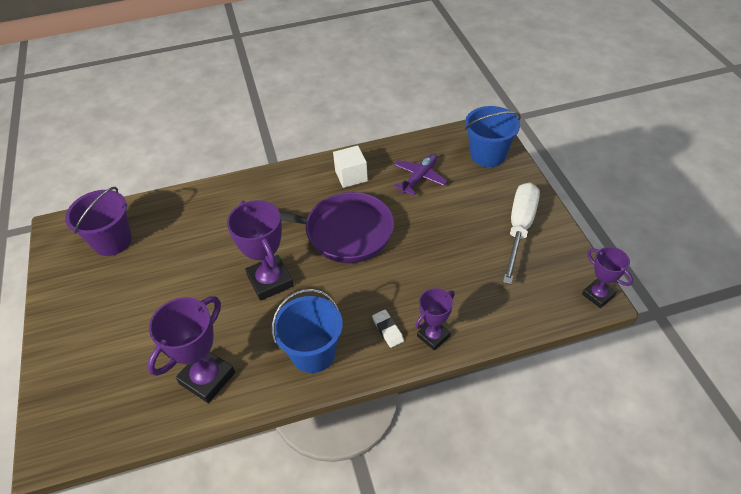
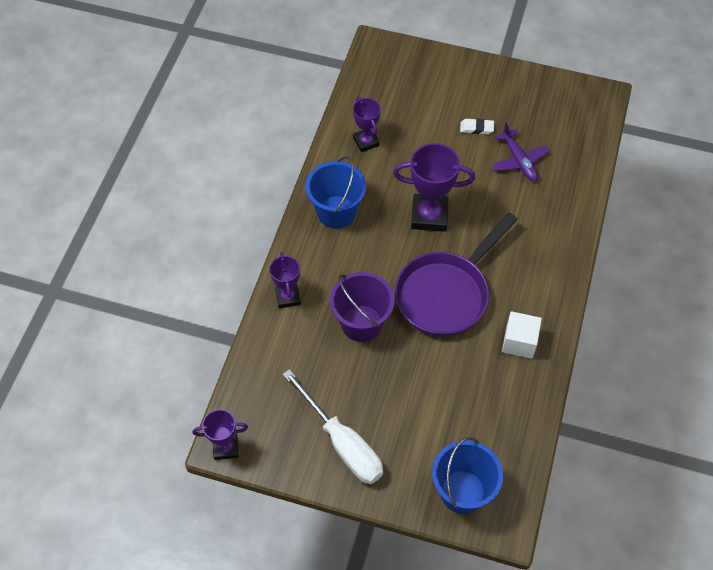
camera: 120 degrees right, 10 degrees up
purple bucket [65,187,132,256] -> purple bucket moved to [330,272,395,342]
purple trophy [147,297,235,403] -> purple trophy [353,97,381,152], size x0.61
white eraser [372,310,404,348] -> white eraser moved to [460,119,494,134]
purple plane [394,154,447,196] -> purple plane moved to [492,122,549,181]

